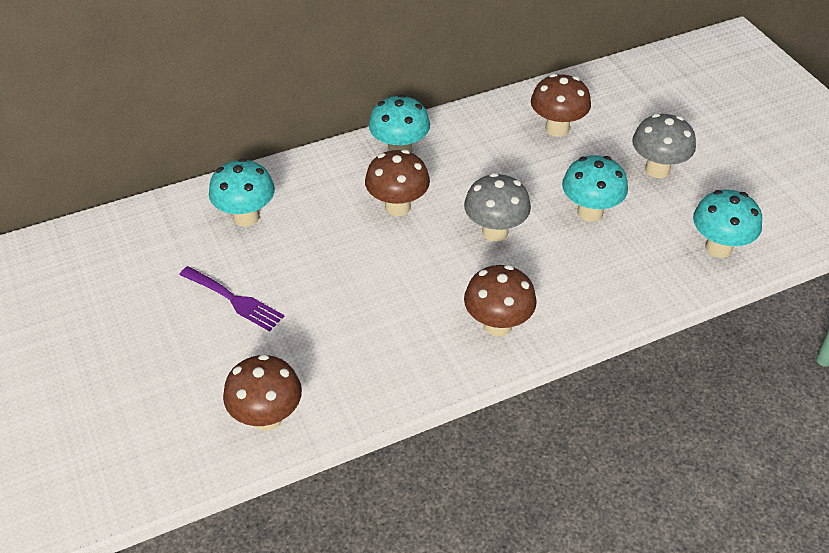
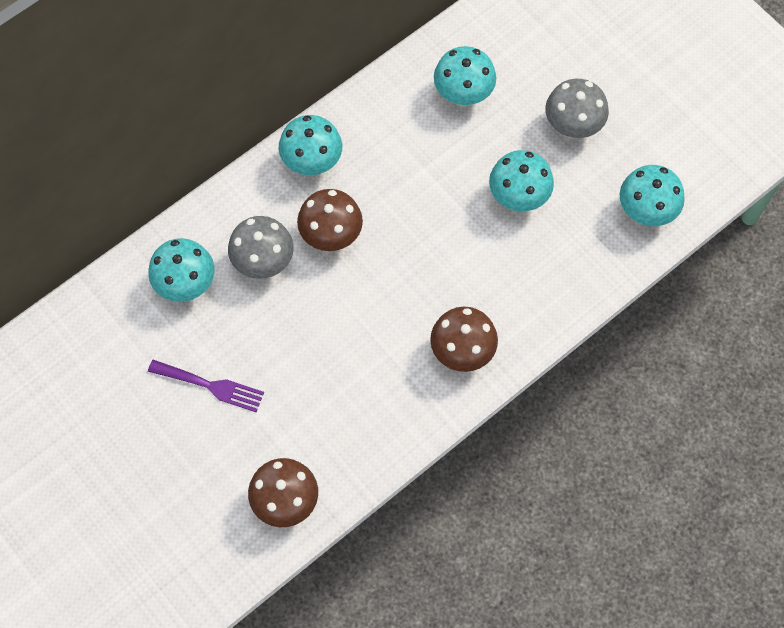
camera: 15 degrees left, 20 degrees up
grey mushroom [464,173,531,242] -> grey mushroom moved to [228,216,294,279]
brown mushroom [531,74,591,137] -> turquoise mushroom [434,46,496,107]

